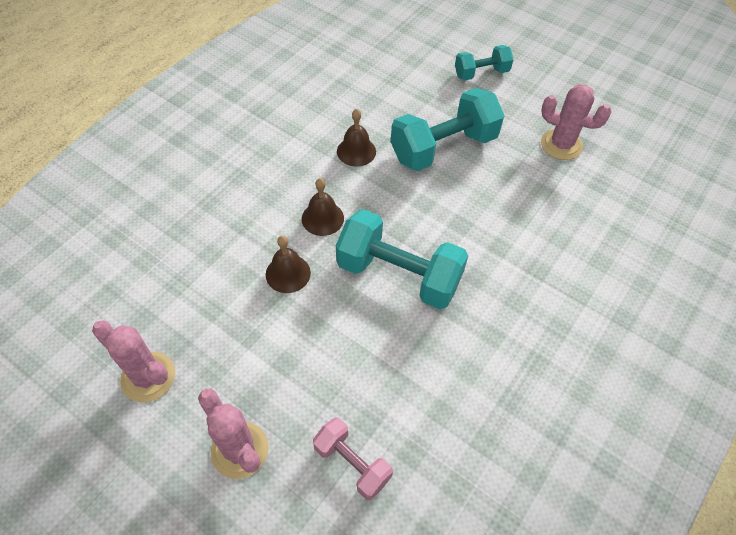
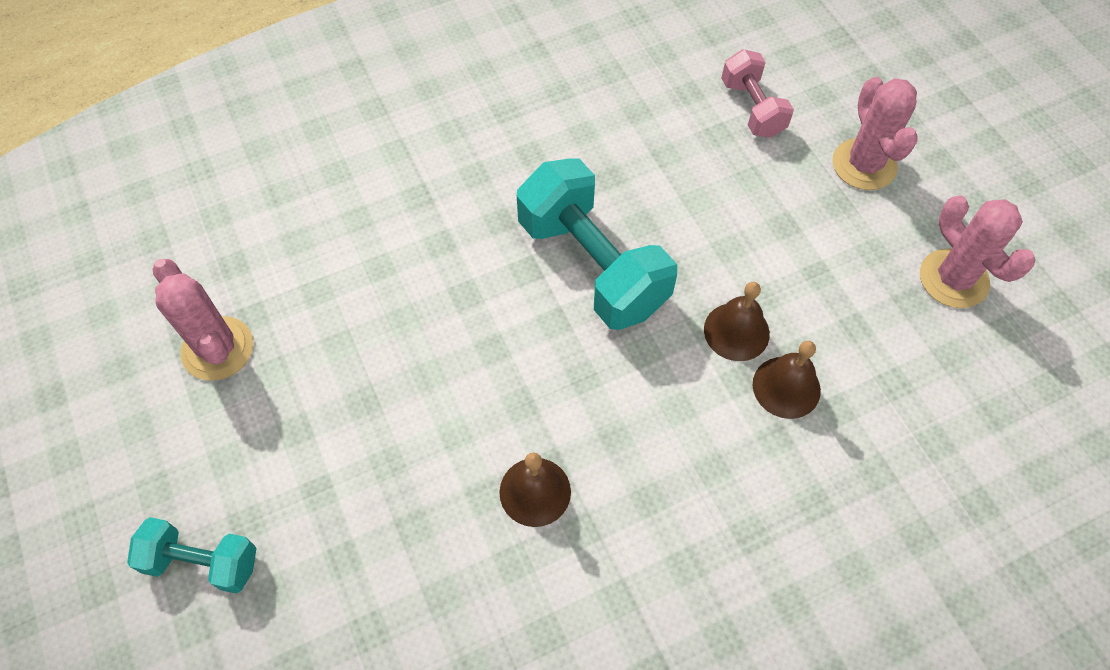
camera: 150 degrees left, 5 degrees up
brown bell [302,178,344,236] -> brown bell moved to [753,341,821,419]
turquoise dumbbell [391,88,505,171] -> none

